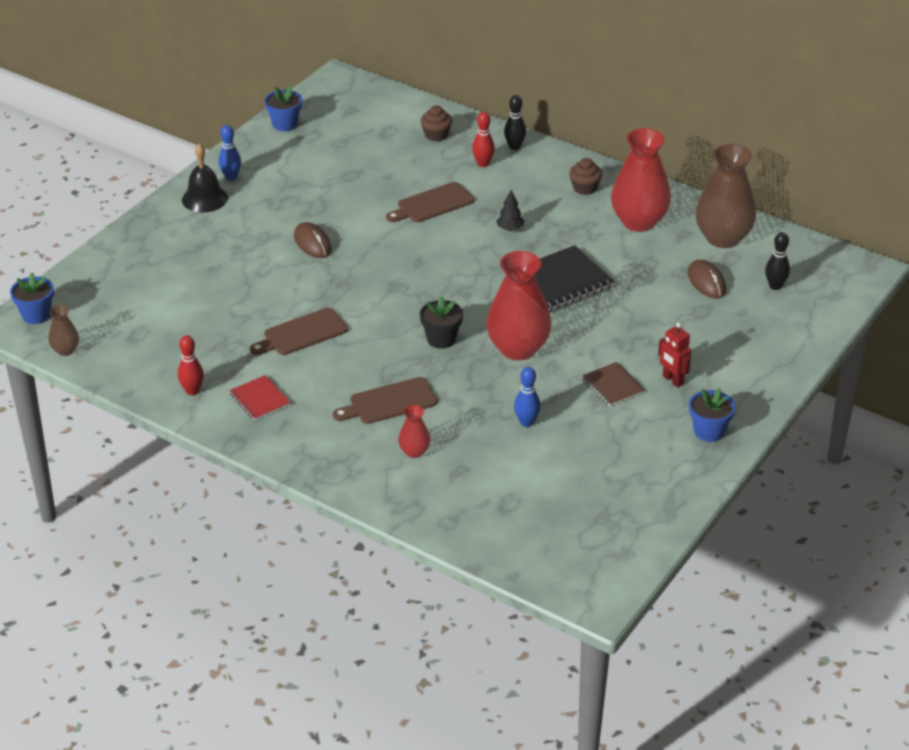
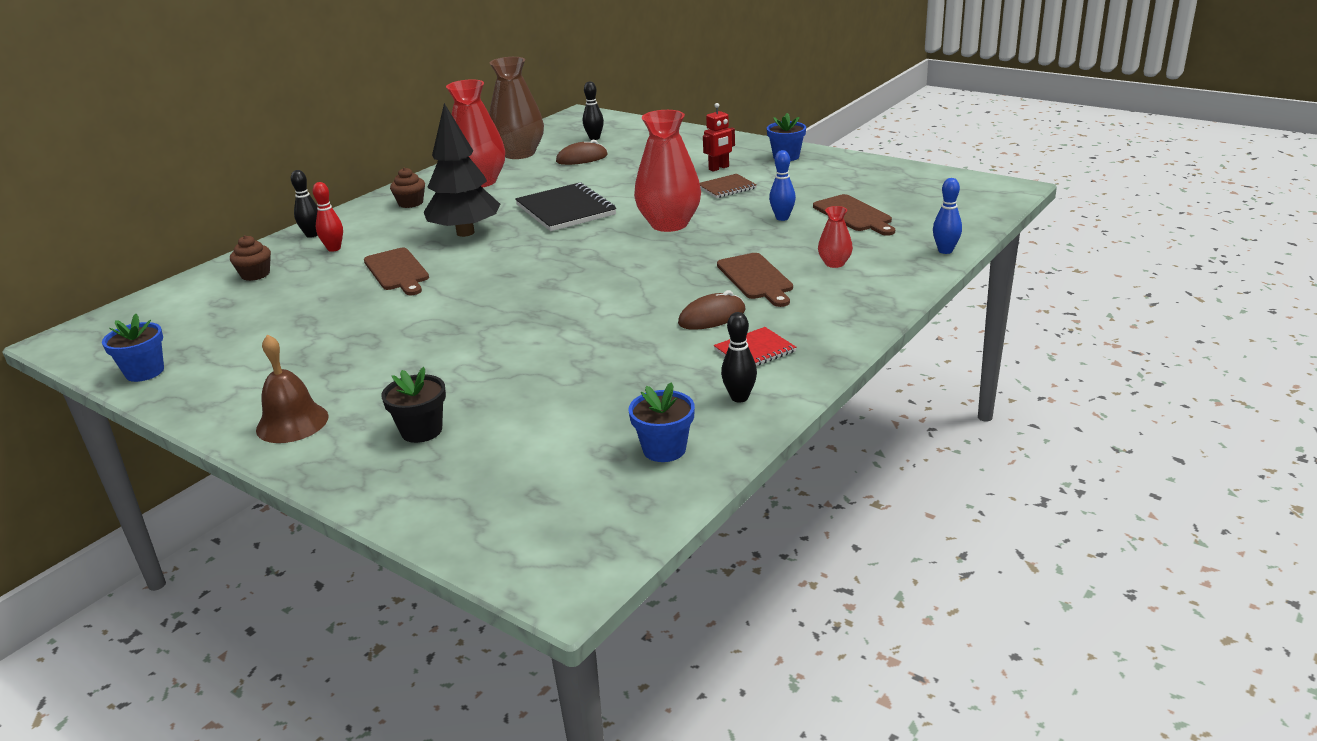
camera: 85 degrees left, 10 degrees down
blue flower pot [10,272,54,324] -> blue flower pot moved to [628,382,695,462]
brown vase [49,305,79,356] -> none
red bowling pin [178,335,204,395] -> black bowling pin [721,312,757,402]
black bell [182,144,228,212] -> brown bell [256,334,329,443]
blue bowling pin [219,125,241,181] -> blue bowling pin moved to [933,178,962,254]
brown cutting board [250,308,348,355] -> brown cutting board moved to [813,194,895,236]
brown mouse [294,222,332,258] -> brown mouse moved to [678,290,746,330]
black flower pot [420,296,463,349] -> black flower pot moved to [381,367,446,443]
black tree [496,190,524,231] -> black tree [424,103,500,237], size x2.46

